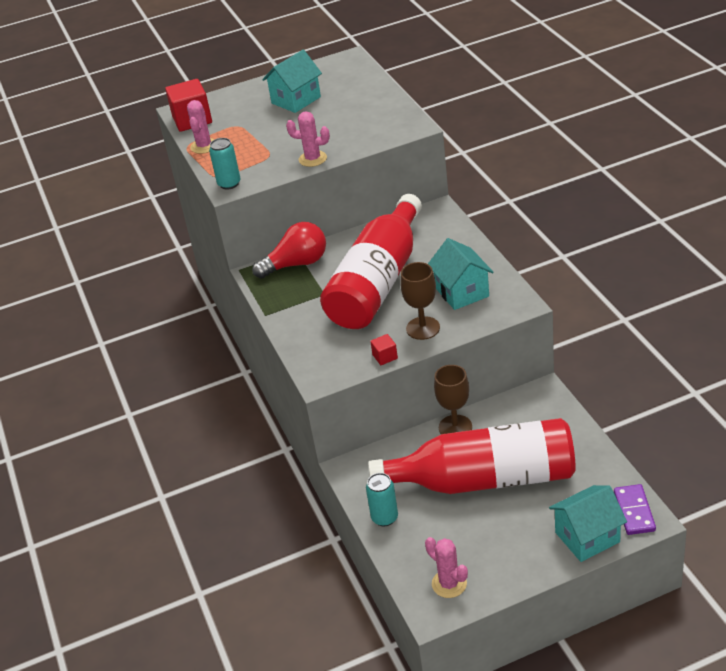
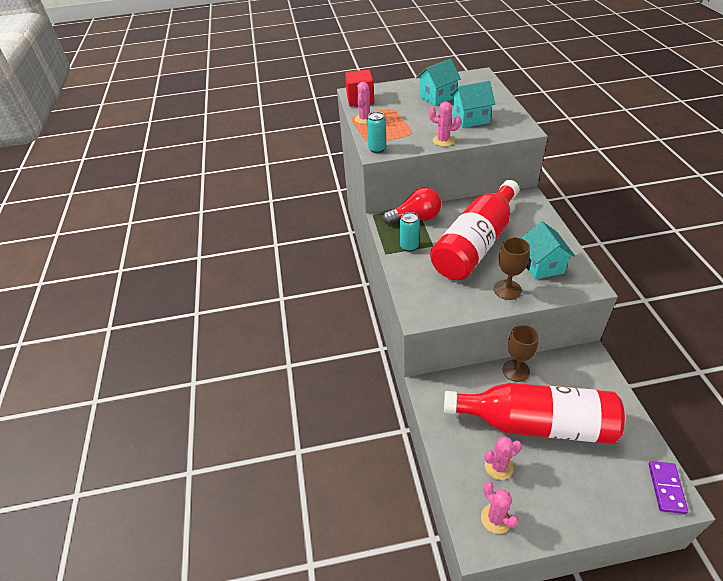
camera: 10 degrees right, 5 degrees up
turquoise can [366,473,398,527] -> turquoise can moved to [400,212,420,252]
red cube [370,334,398,365] -> none
turquoise house [549,485,627,562] -> turquoise house moved to [451,81,495,128]
none -> pink cactus [485,437,522,480]

